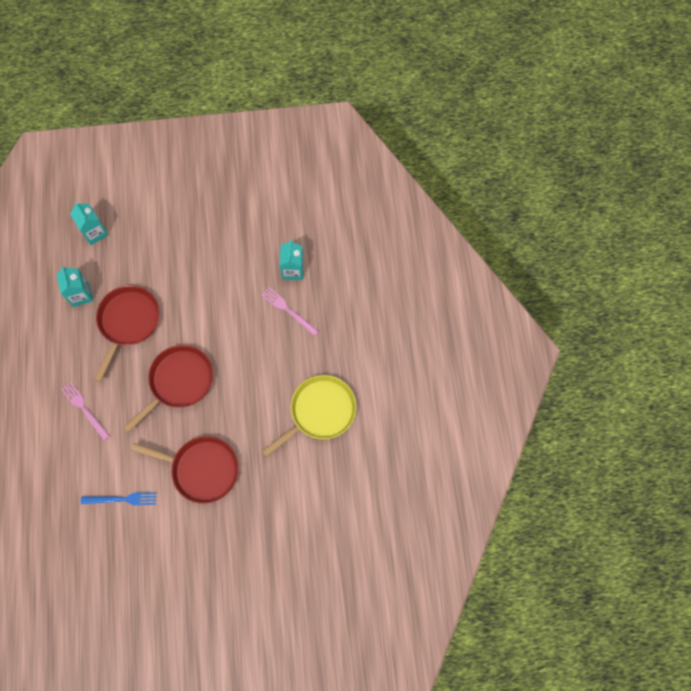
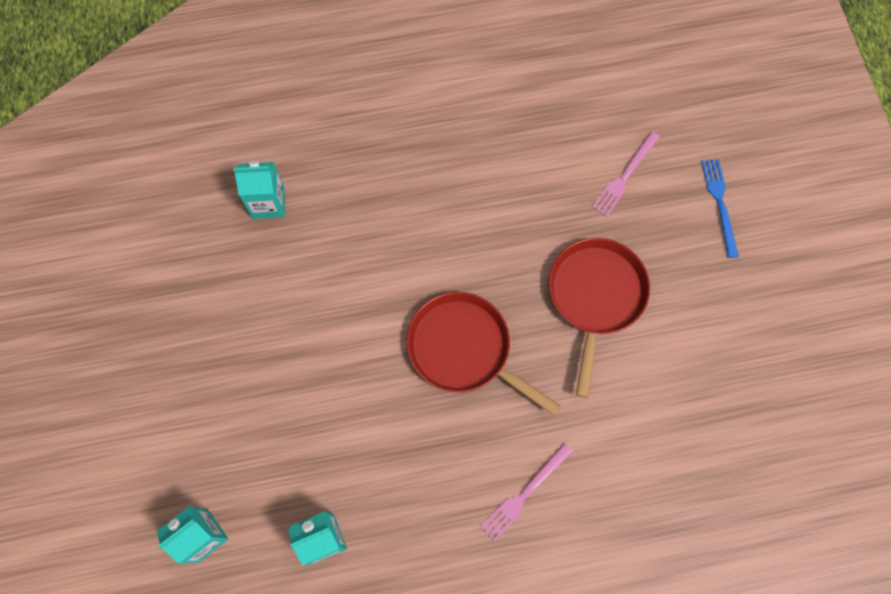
camera: 95 degrees left, 0 degrees up
blue fork [81,492,156,505] -> blue fork moved to [701,159,739,258]
red pan [94,285,160,382] -> none
pink fork [261,287,318,336] -> pink fork moved to [592,131,660,217]
yellow pan [262,375,357,457] -> none

